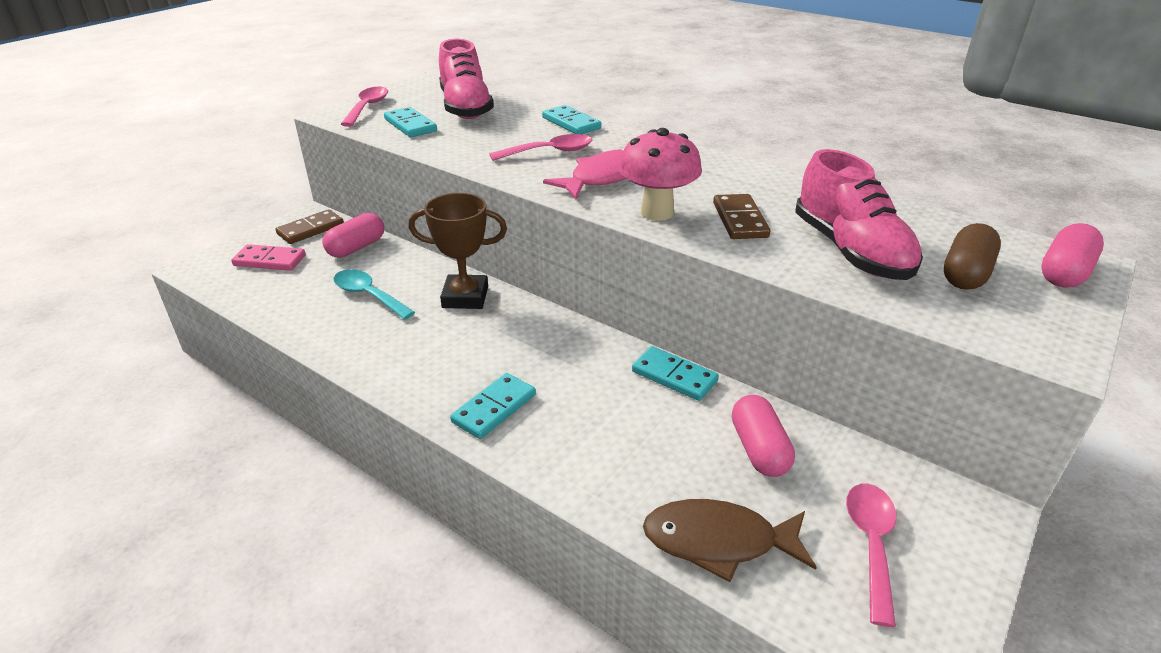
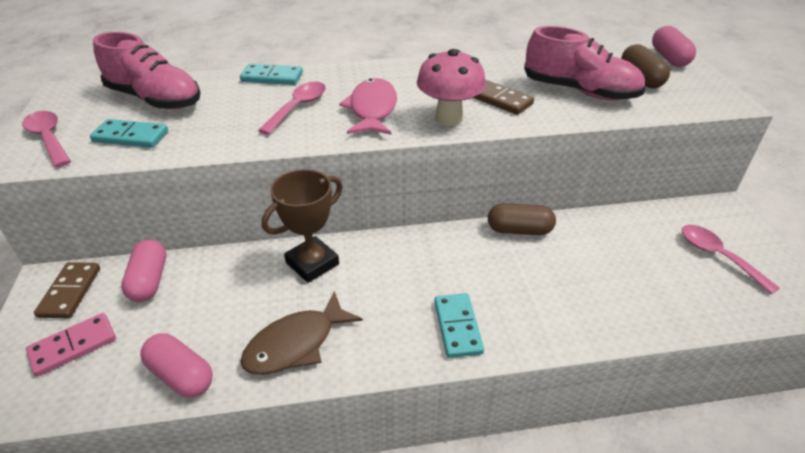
camera: 45 degrees left, 5 degrees up
turquoise spoon [334,269,415,320] -> none
turquoise domino [632,346,719,401] -> brown capsule [488,203,556,235]
brown fish [643,499,817,582] -> brown fish moved to [240,291,363,375]
pink capsule [732,395,795,477] -> pink capsule moved to [140,333,213,397]

